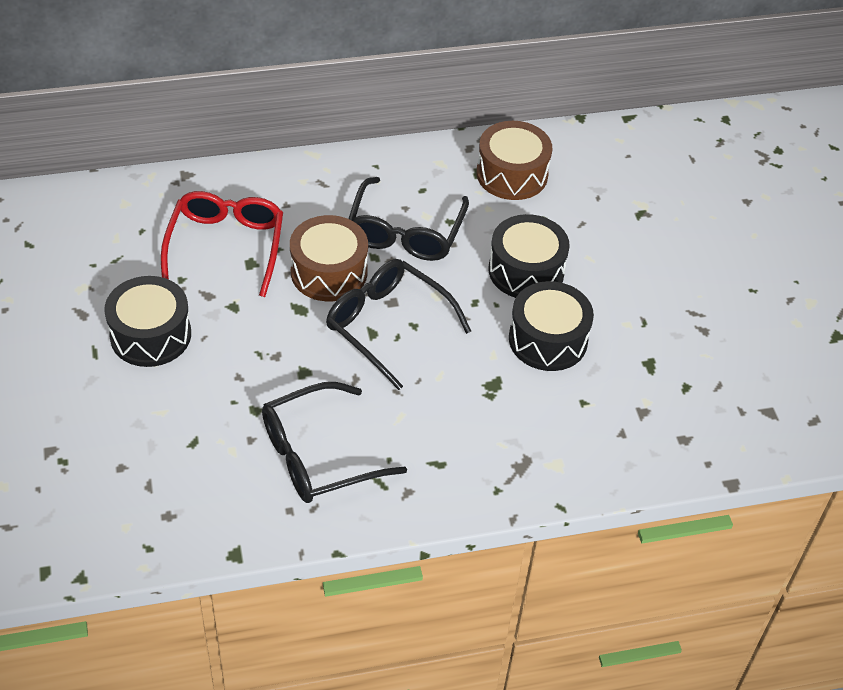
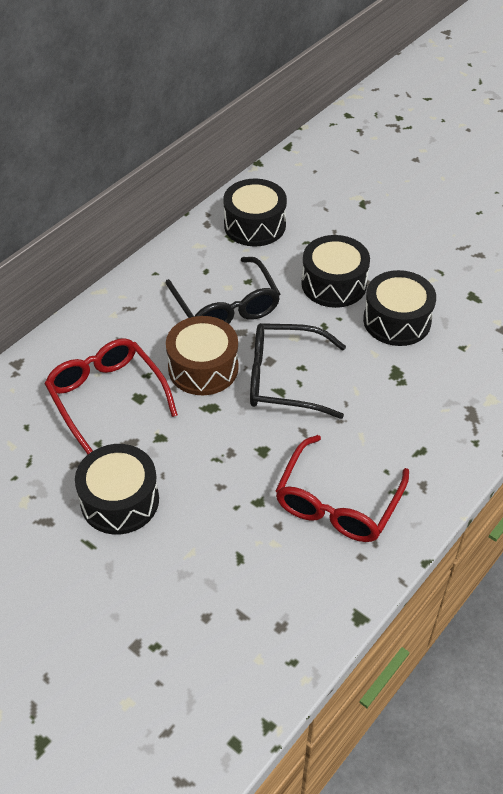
camera: 35 degrees left, 0 degrees up
black glasses [262,382,407,503] -> red glasses [275,435,409,542]
brown drum [477,121,552,200] -> black drum [223,179,287,247]

